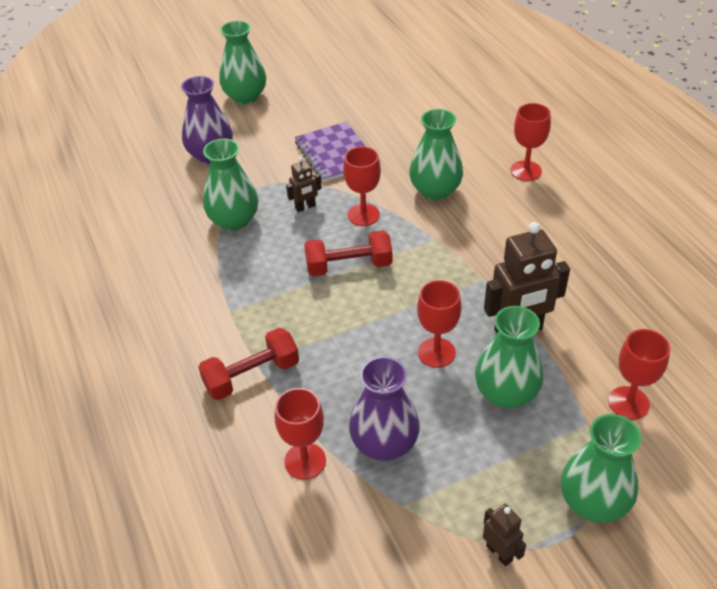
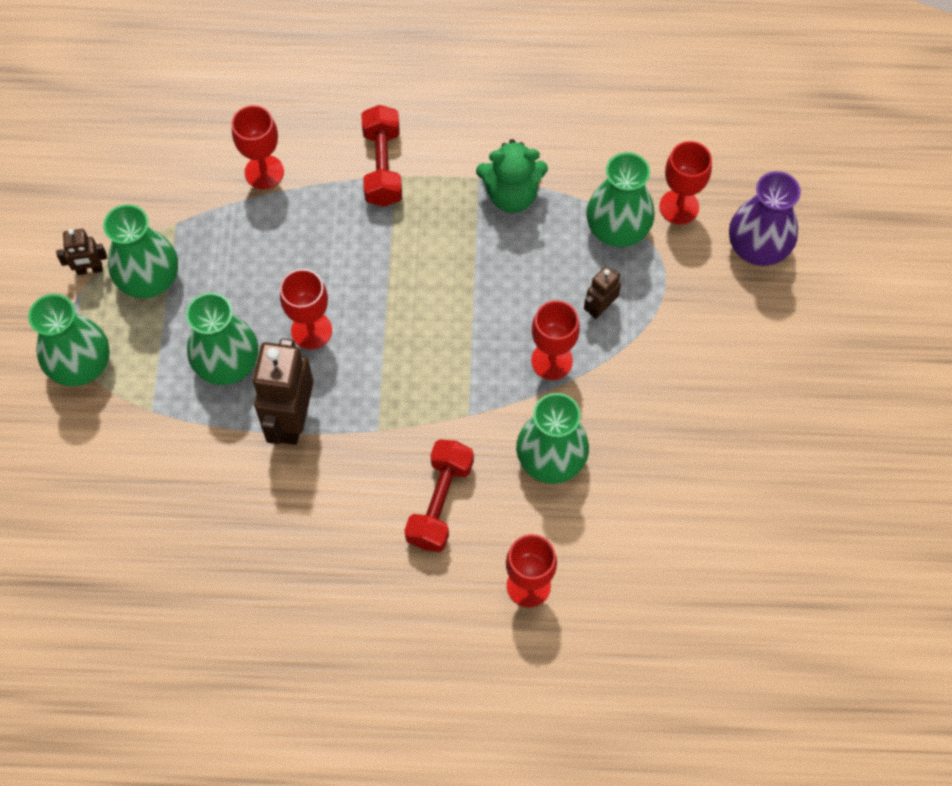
camera: 115 degrees right, 20 degrees up
green vase [219,21,266,104] -> green vase moved to [103,204,178,298]
brown robot [286,157,322,212] -> brown robot turned 45 degrees clockwise [584,266,621,319]
purple notebook [295,122,366,182] -> none
red dumbbell [304,230,392,276] -> red dumbbell moved to [404,440,474,552]
purple vase [349,356,420,461] -> none
red goblet [608,329,670,420] -> red goblet moved to [659,141,712,224]
none -> green teddy bear [476,139,548,213]

